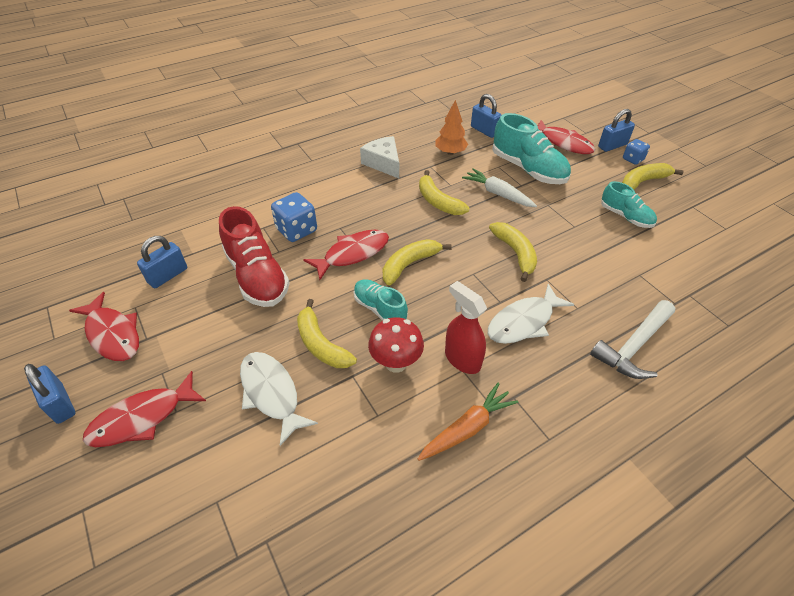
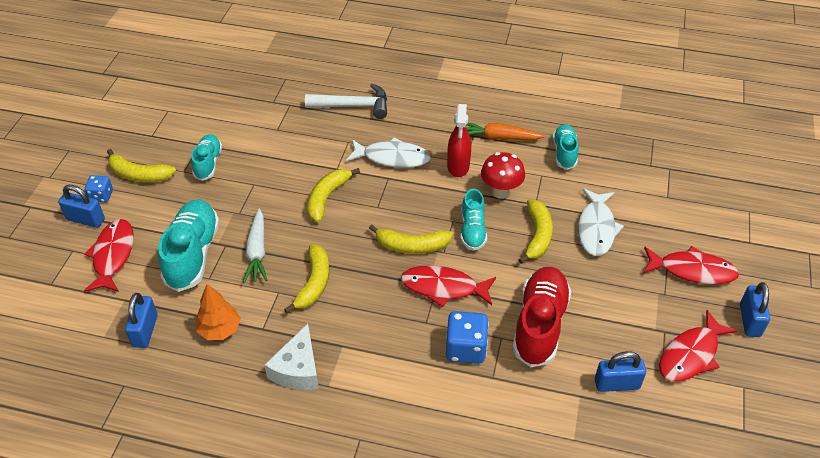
camera: 135 degrees left, 0 degrees up
red fish [69,292,139,361] -> red fish turned 135 degrees counterclockwise [659,310,737,381]
none -> turquoise shoe [553,124,578,170]

